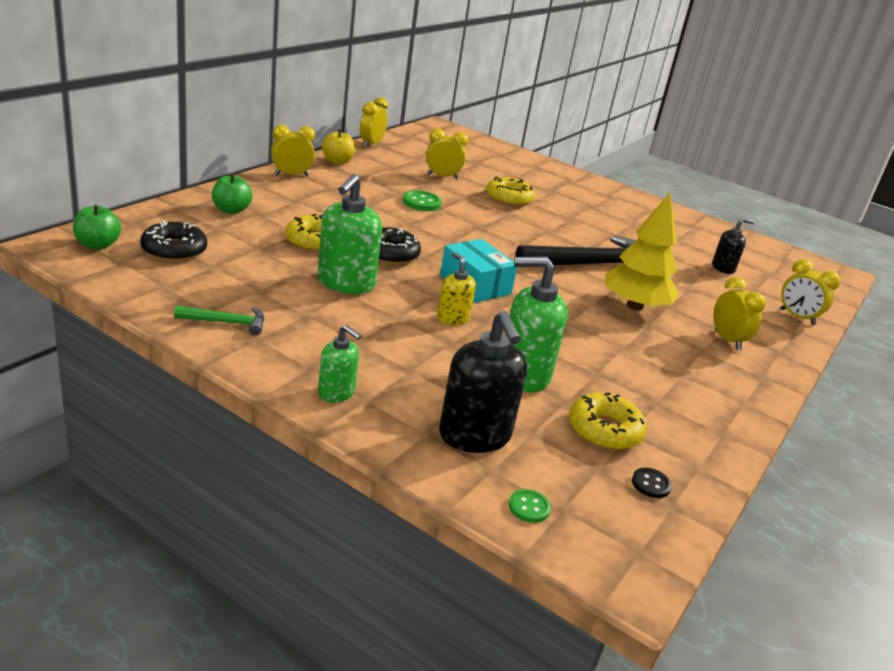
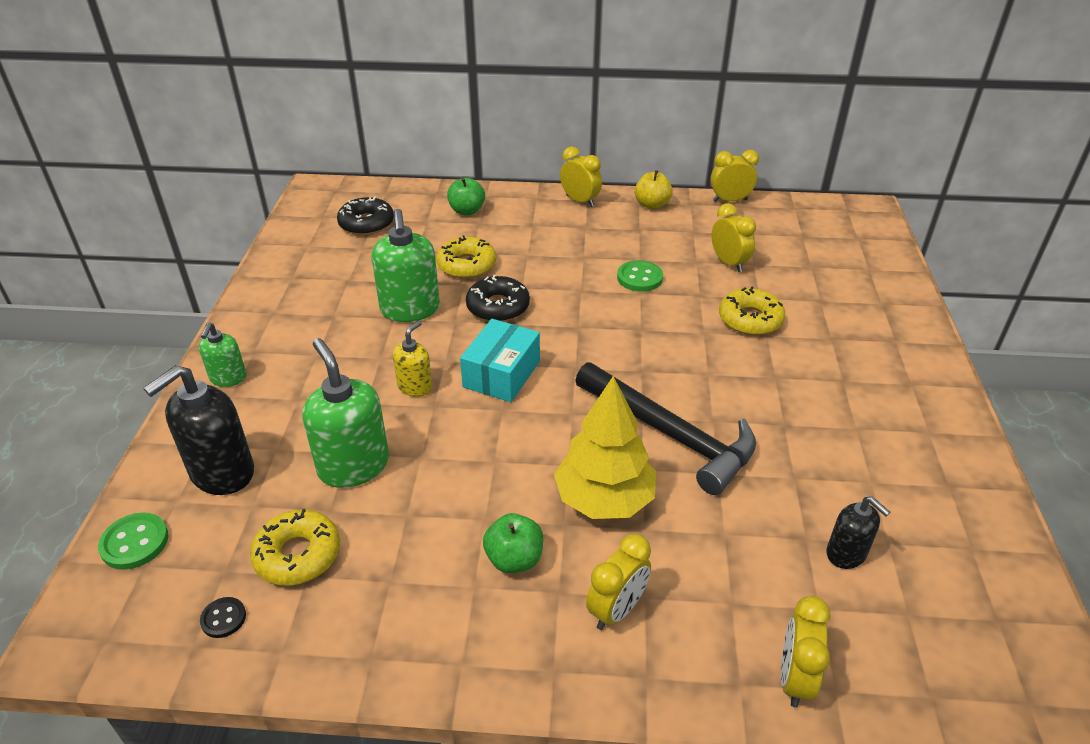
camera: 65 degrees right, 10 degrees up
green apple [73,205,121,250] -> green apple moved to [483,513,543,573]
green hammer [174,306,264,335] -> none
green soap dispenser [318,174,382,294] -> green soap dispenser turned 90 degrees counterclockwise [371,209,440,322]
green button [509,489,551,523] -> green button [98,513,168,570], size x1.60

